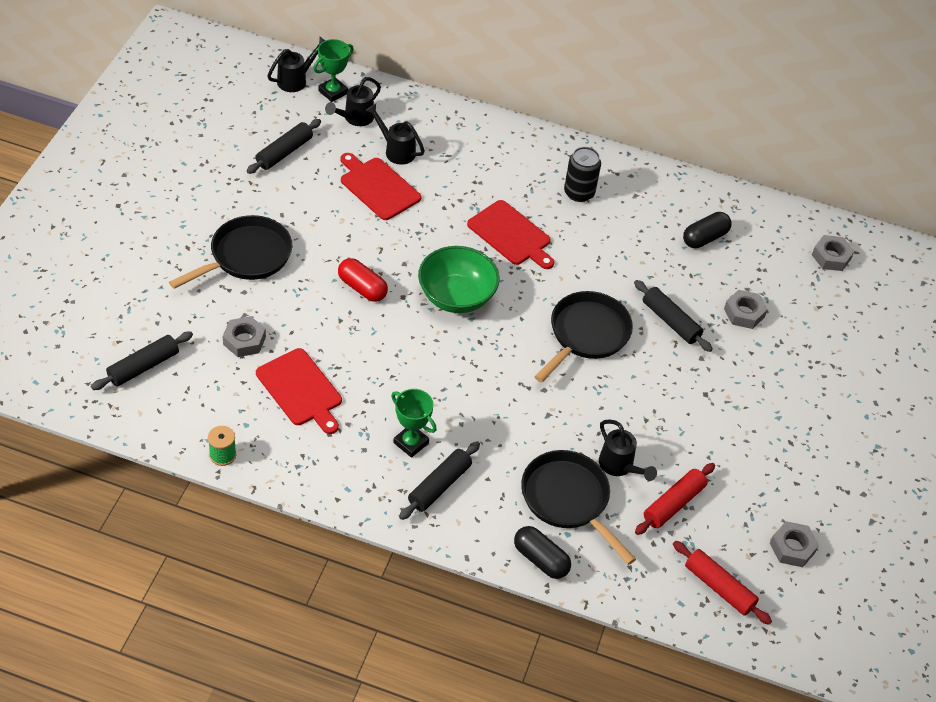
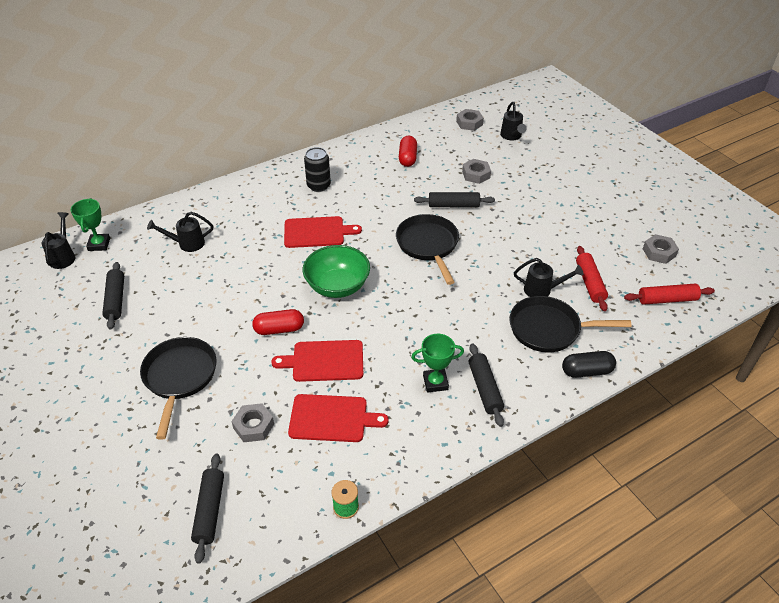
camera: 45 degrees left, 5 degrees down
black watering can [325,77,381,126] -> black watering can moved to [500,102,527,140]
red cutting board [340,153,421,220] -> red cutting board moved to [271,340,363,382]
black capsule [683,212,732,248] -> red capsule [399,136,417,167]

